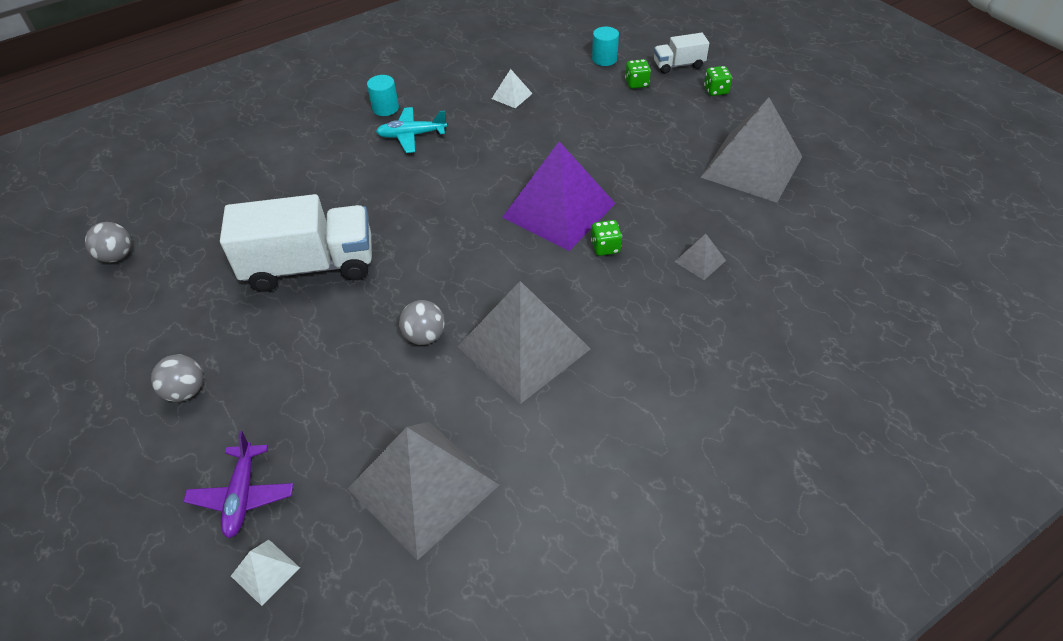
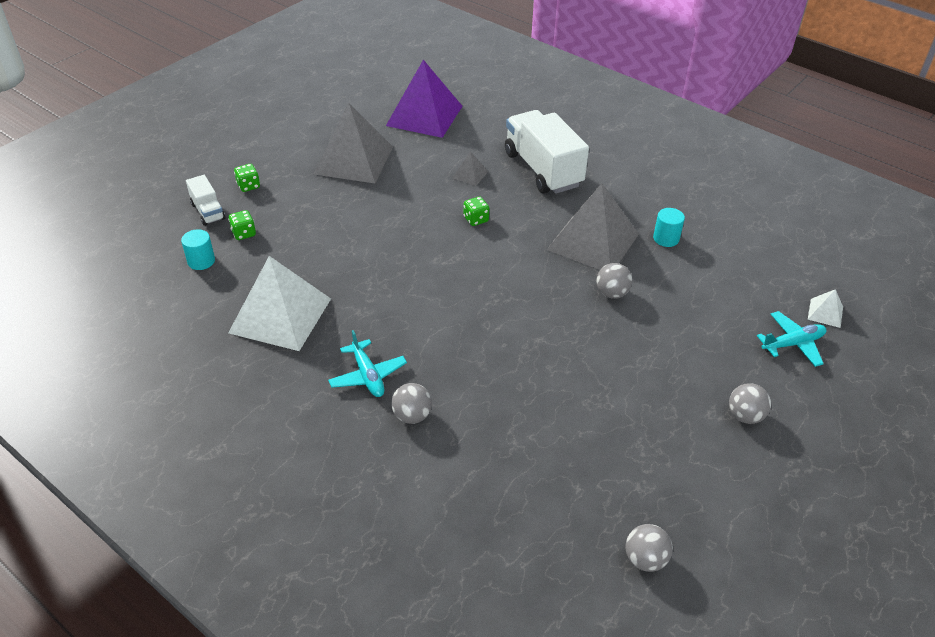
camera: 110 degrees left, 5 degrees down
purple plane [183,431,293,538] -> turquoise plane [757,311,826,367]
white truck [220,194,372,292] -> white truck moved to [505,110,589,194]
grey pyramid [348,422,499,561] -> none
turquoise cylinder [367,75,399,116] -> turquoise cylinder moved to [653,208,685,247]
white pyramid [492,69,533,108] -> white pyramid [228,256,331,351], size x2.38
purple pyramid [502,141,616,251] -> purple pyramid moved to [386,60,463,138]
none -> grey ball [391,383,432,424]

